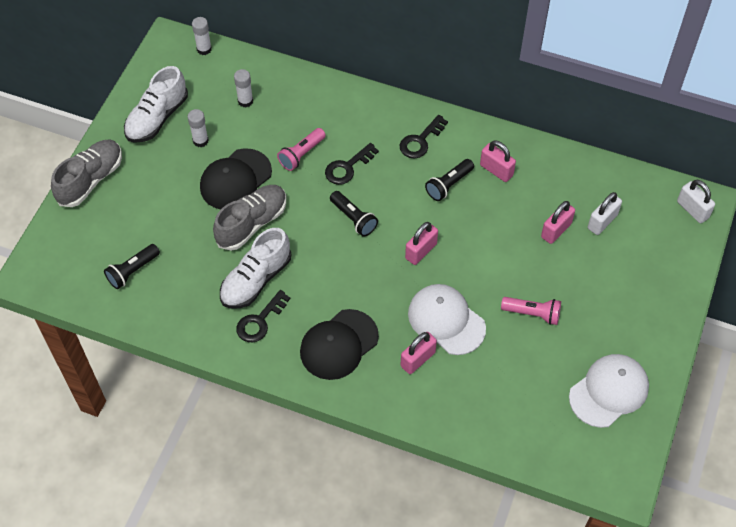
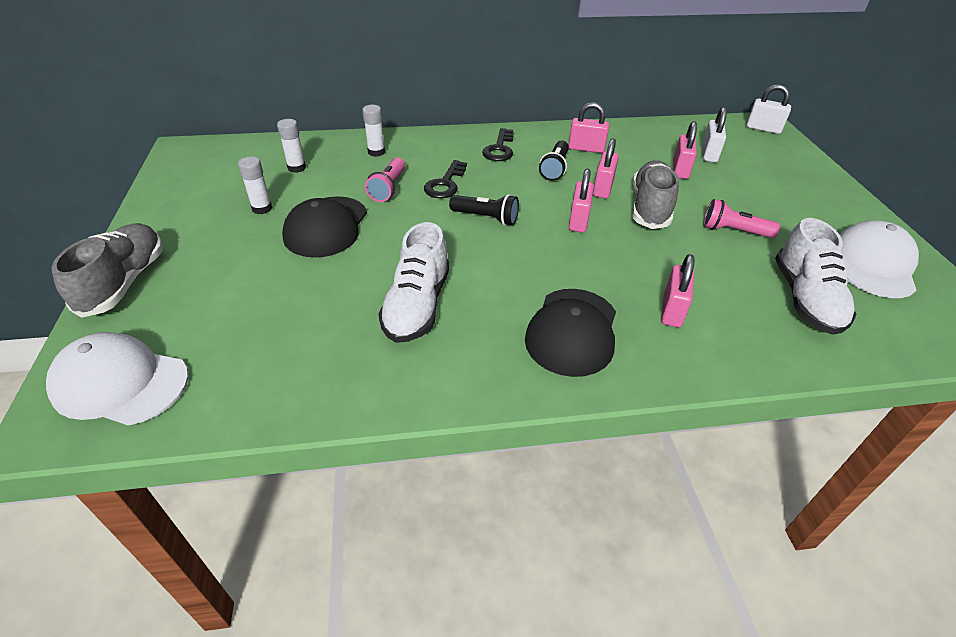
camera: 30 degrees left, 15 degrees down
black flashlight [104,244,160,289] -> none
white shoe [124,66,188,143] -> white shoe moved to [775,218,856,335]
white glue stick [192,17,212,55] -> white glue stick moved to [362,105,385,157]
grey shoe [213,185,286,251] -> grey shoe moved to [632,161,679,229]
black key [236,290,290,342] -> none
white cap [408,284,486,355] -> white cap moved to [46,332,189,426]
pink flashlight [501,297,561,325] -> pink flashlight turned 150 degrees counterclockwise [703,199,781,238]
none -> pink padlock [593,138,619,199]

